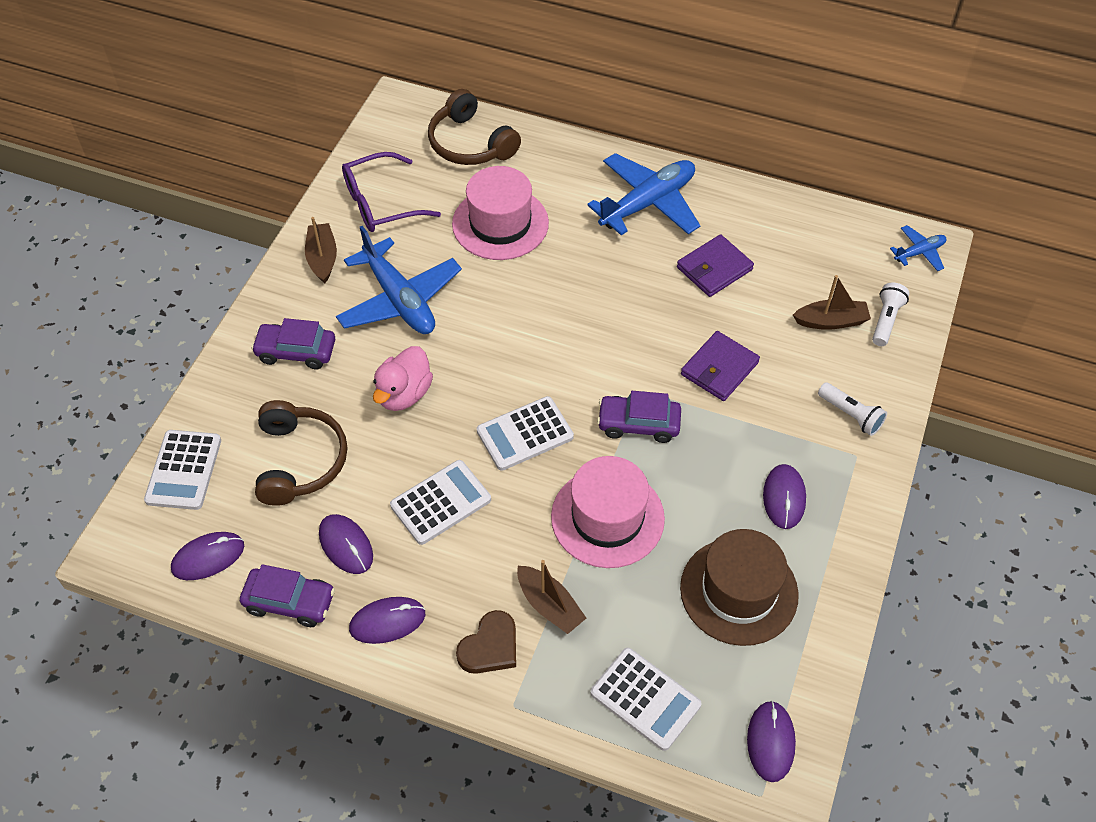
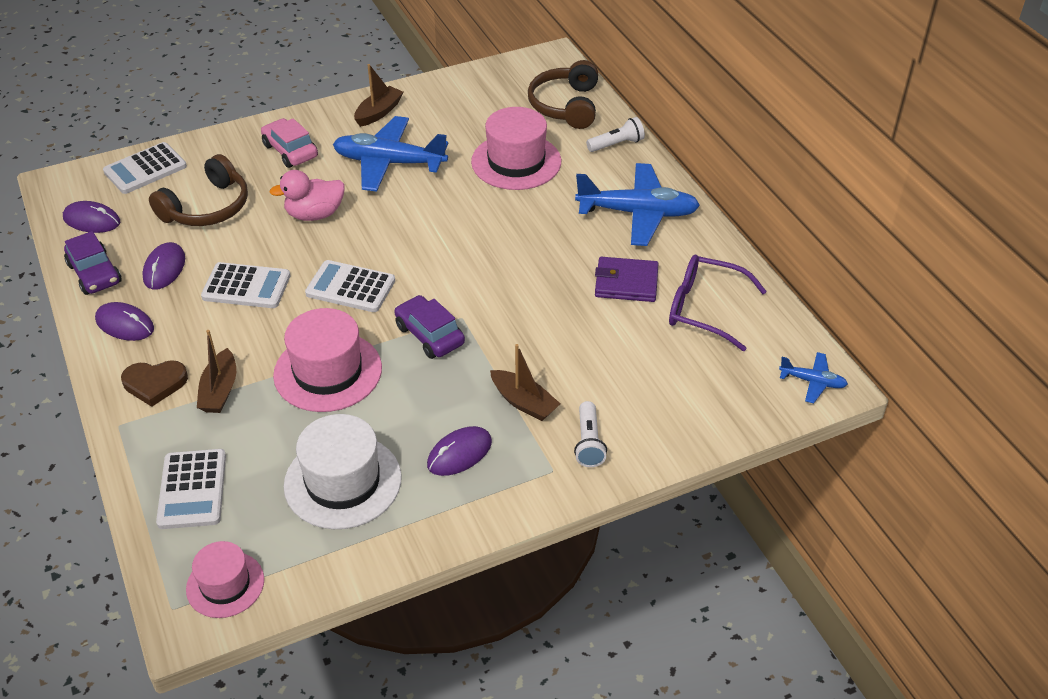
camera: 45 degrees right, 10 degrees down
purple car [251,318,335,369] -> pink car [261,118,318,168]
blue plane [336,226,462,334] -> blue plane turned 90 degrees clockwise [333,116,448,192]
purple glasses [342,152,441,232] -> purple glasses moved to [669,255,767,351]
brown hat [680,529,799,646] -> white hat [284,414,402,529]
purple wallet [681,331,760,401] -> none
purple mouse [747,701,796,782] -> pink hat [186,541,264,618]
brown boat [793,275,871,330] -> brown boat moved to [490,344,561,421]
white flashlight [872,282,909,346] -> white flashlight moved to [586,117,645,152]

